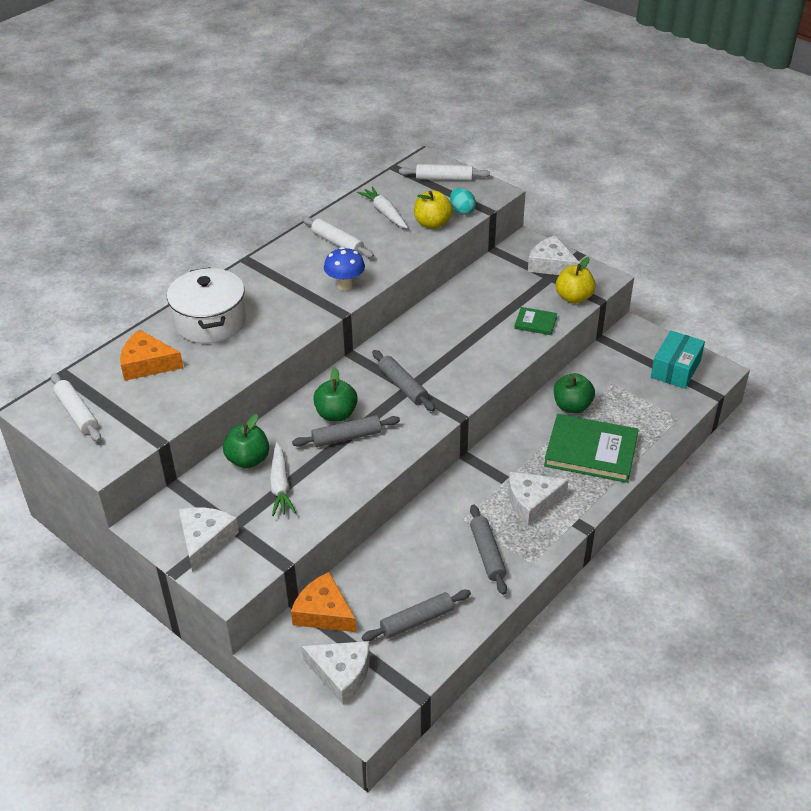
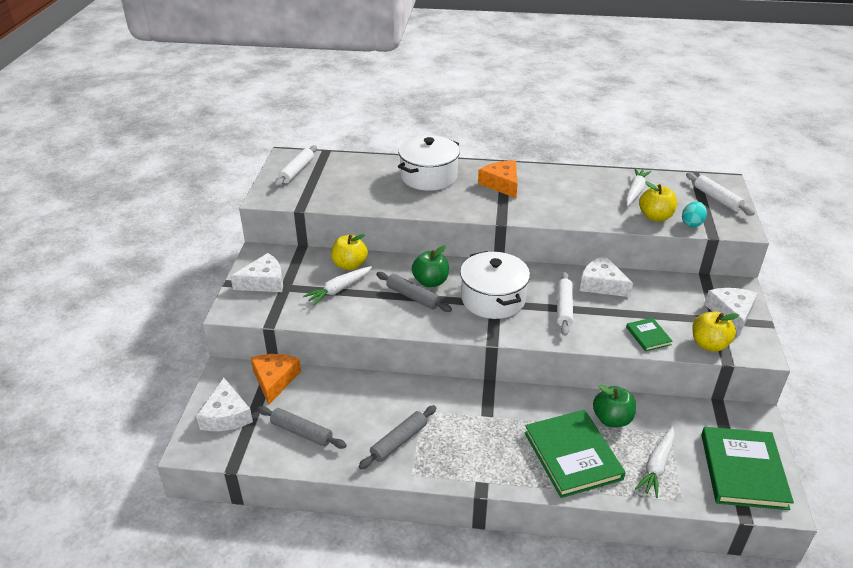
camera: 55 degrees right, 5 degrees down
orange cheese [120,329,183,381] -> orange cheese moved to [478,161,517,198]
green apple [223,414,269,468] -> yellow apple [331,234,368,270]
white rolling pin [302,216,374,258] -> white rolling pin moved to [557,272,573,336]
blue mushroom [324,247,365,291] -> none
grey rolling pin [372,350,435,411] -> white pot [460,251,530,319]
white cheese [508,472,569,525] -> white cheese moved to [580,256,633,297]
turquoise box [651,331,705,389] -> green book [701,427,794,510]
none -> white carrot [635,427,675,498]

